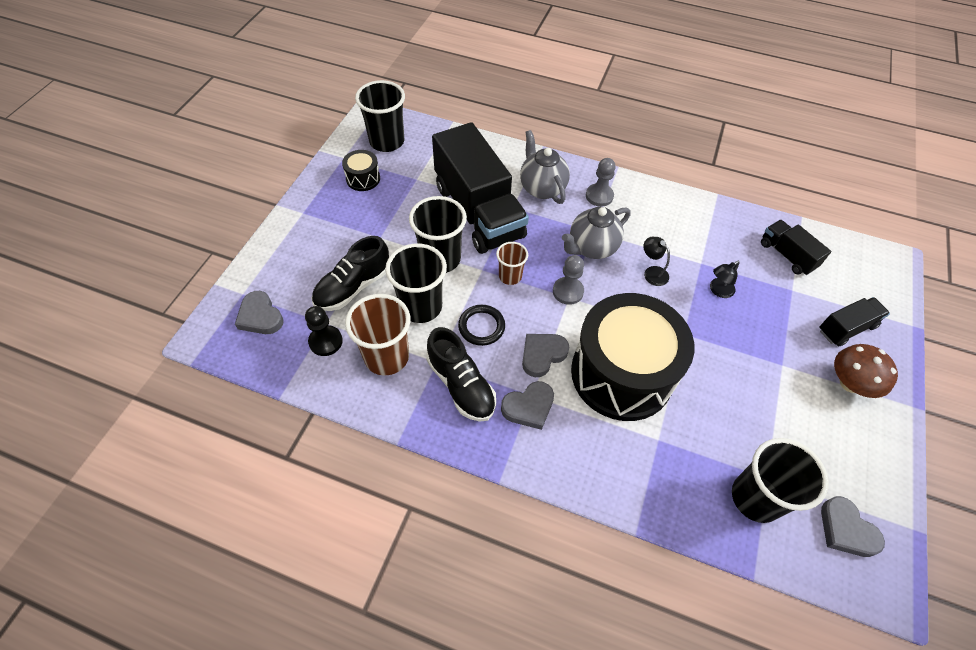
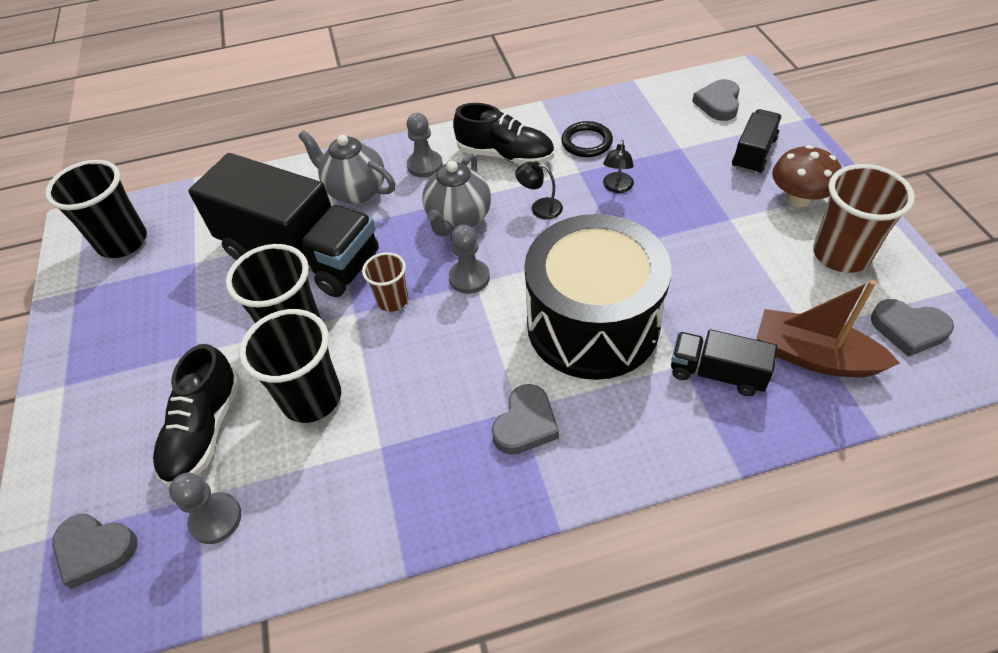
camera: 30 degrees left, 5 degrees down
black pawn [305,306,343,356] -> grey pawn [169,473,241,544]
black drum [342,150,380,191] -> none
brown cup [345,294,410,376] -> brown cup moved to [813,164,915,273]
black shoe [426,327,496,422] -> black shoe moved to [453,103,554,165]
black ring [458,305,505,346] -> black ring moved to [561,121,613,157]
grey heart [522,334,569,377] -> grey heart moved to [692,79,740,121]
black cup [732,438,829,523] -> brown boat [756,280,900,377]
black truck [761,220,831,275] -> black truck moved to [671,329,777,396]

